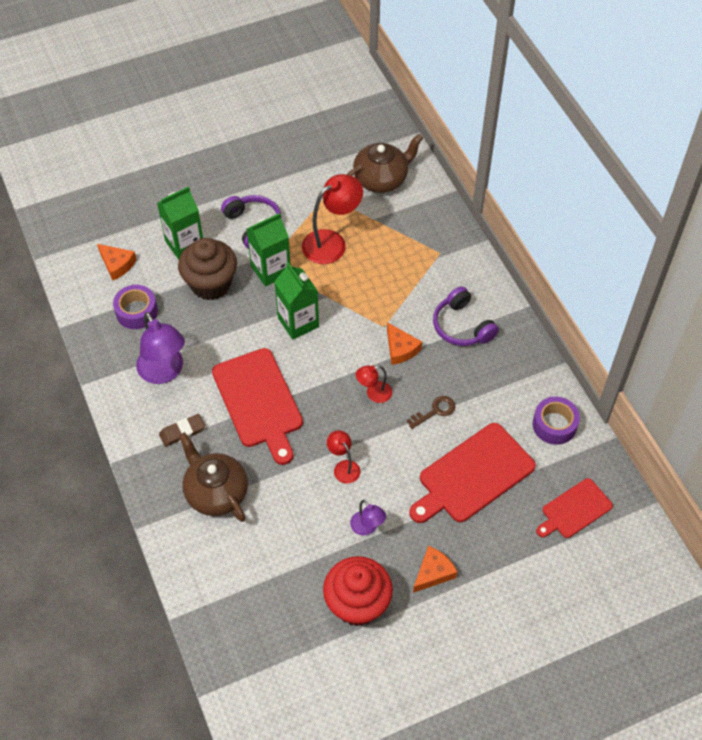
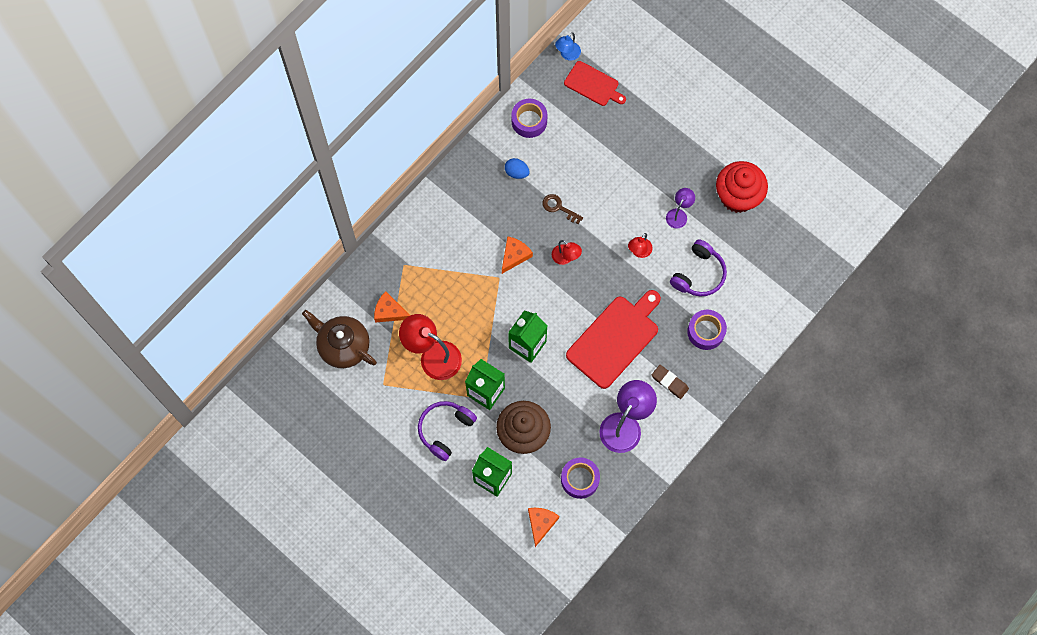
camera: 115 degrees left, 15 degrees up
brown teapot [179,432,248,522] -> purple tape [687,310,727,350]
red cutting board [409,423,536,523] -> none
orange cheese [413,546,457,593] -> orange cheese moved to [374,291,410,322]
purple headphones [433,286,499,346] -> purple headphones moved to [670,239,727,297]
none -> blue egg [505,158,530,179]
none -> blue lamp [555,32,581,61]

